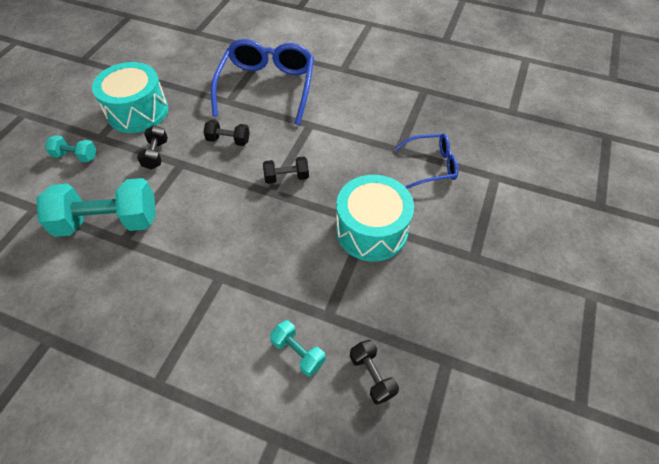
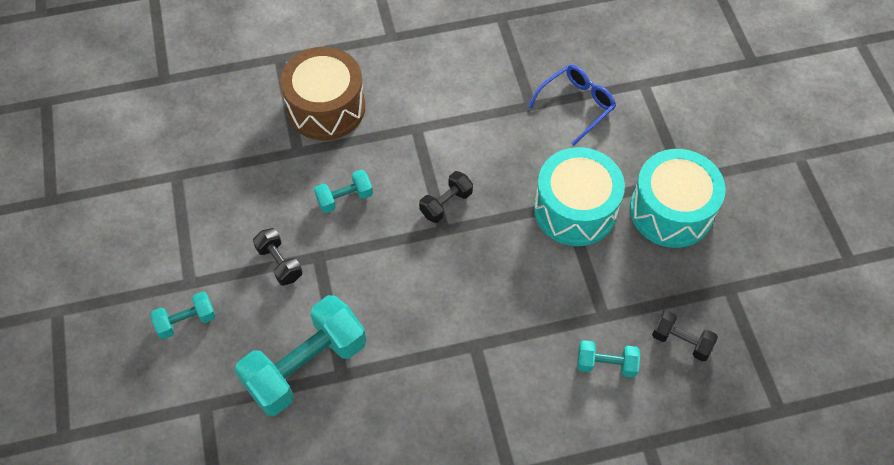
camera: 35 degrees left, 5 degrees up
turquoise drum [92,62,168,133] -> turquoise drum moved to [630,149,726,248]
black dumbbell [203,120,250,146] -> turquoise dumbbell [314,170,373,213]
blue glasses [211,39,314,125] -> brown drum [280,47,365,140]

